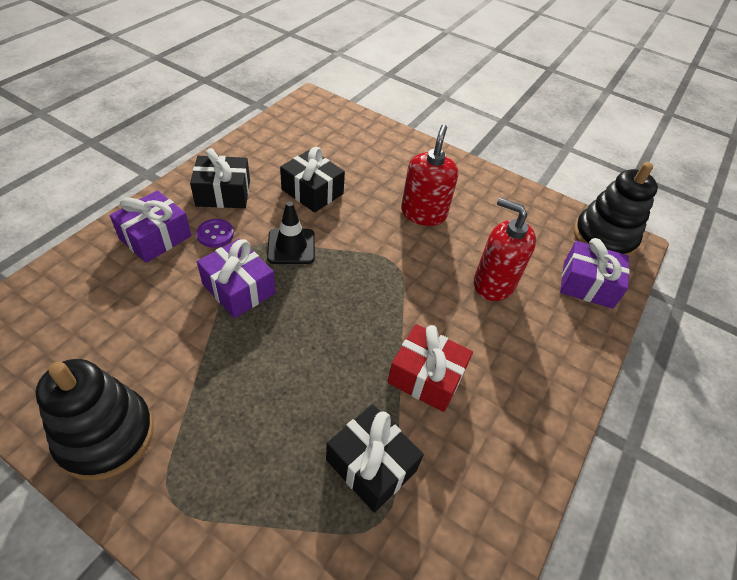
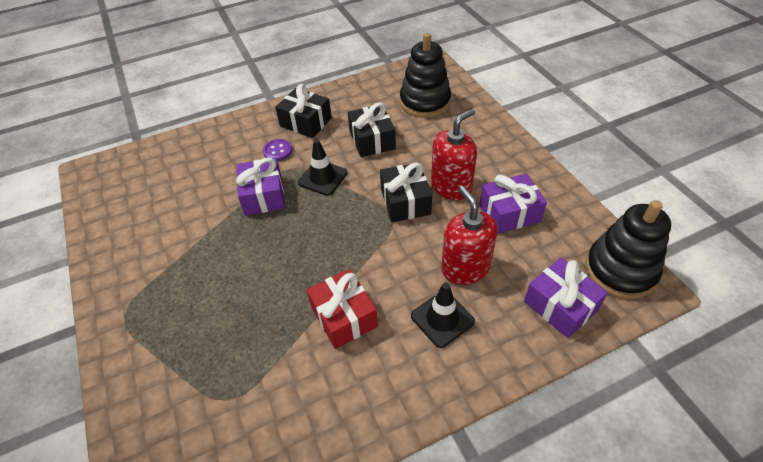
camera: 40 degrees right, 0 degrees up
black stacking toy [35,359,154,481] -> black stacking toy moved to [400,33,451,118]
purple gift [110,190,191,263] -> purple gift moved to [480,173,547,234]
black gift [326,404,424,513] -> black gift moved to [380,163,432,222]
none -> black traffic cone [411,282,475,348]

